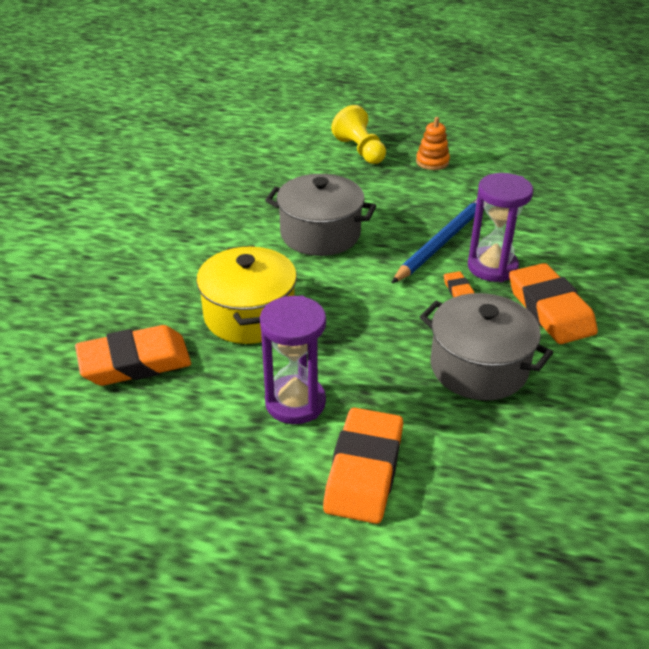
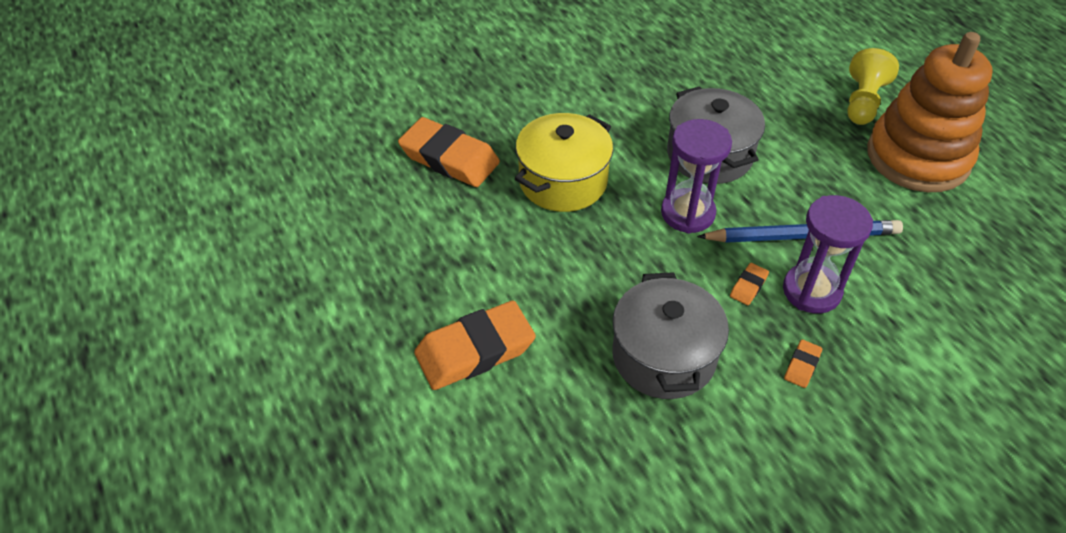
camera: 50 degrees right, 10 degrees up
purple hourglass [260,296,326,424] -> purple hourglass moved to [661,119,732,234]
orange stacking toy [416,117,450,170] -> orange stacking toy [867,32,993,192], size x2.48
orange eraser [509,263,598,344] -> orange eraser [784,339,822,388], size x0.42

